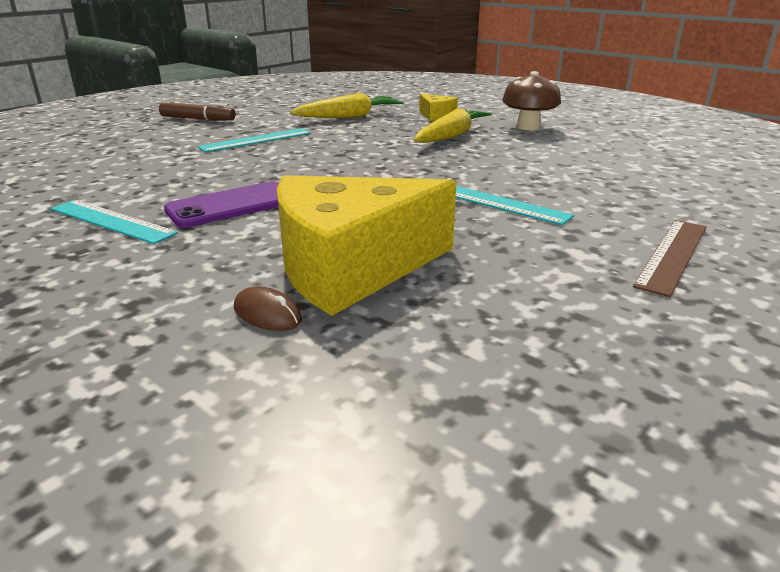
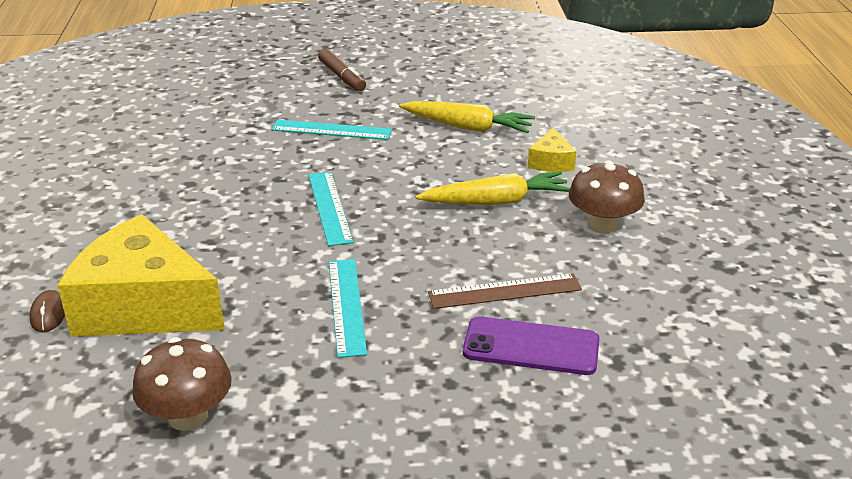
camera: 45 degrees right, 5 degrees up
turquoise ruler [50,200,178,244] -> turquoise ruler moved to [308,172,353,246]
purple phone [164,181,279,228] -> purple phone moved to [463,316,600,375]
brown ruler [633,220,706,297] -> brown ruler moved to [428,273,582,309]
none -> brown mushroom [132,337,232,431]

